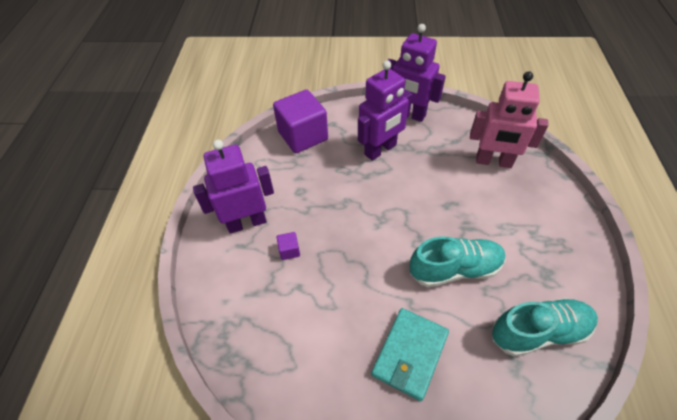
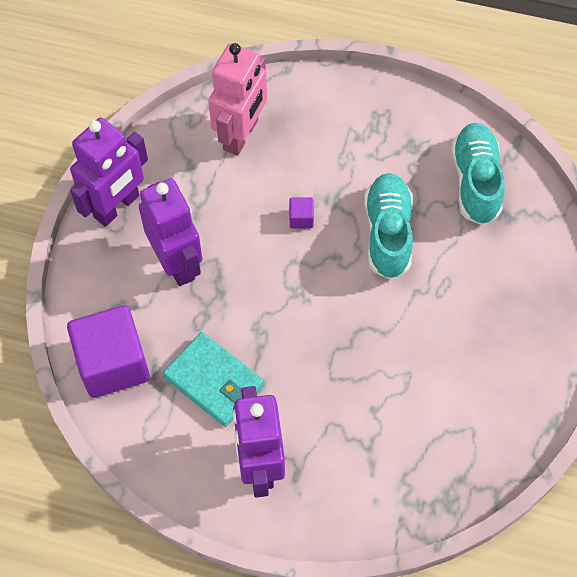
camera: 80 degrees left, 10 degrees up
purple cube [277,232,300,260] -> purple cube moved to [289,197,314,229]
turquoise wallet [371,308,449,401] -> turquoise wallet moved to [163,332,264,427]

